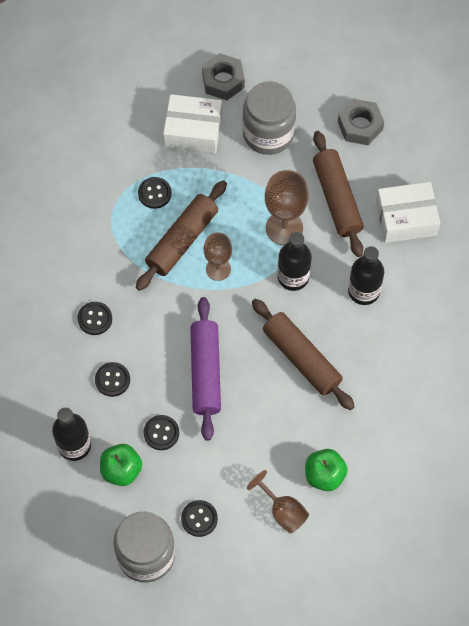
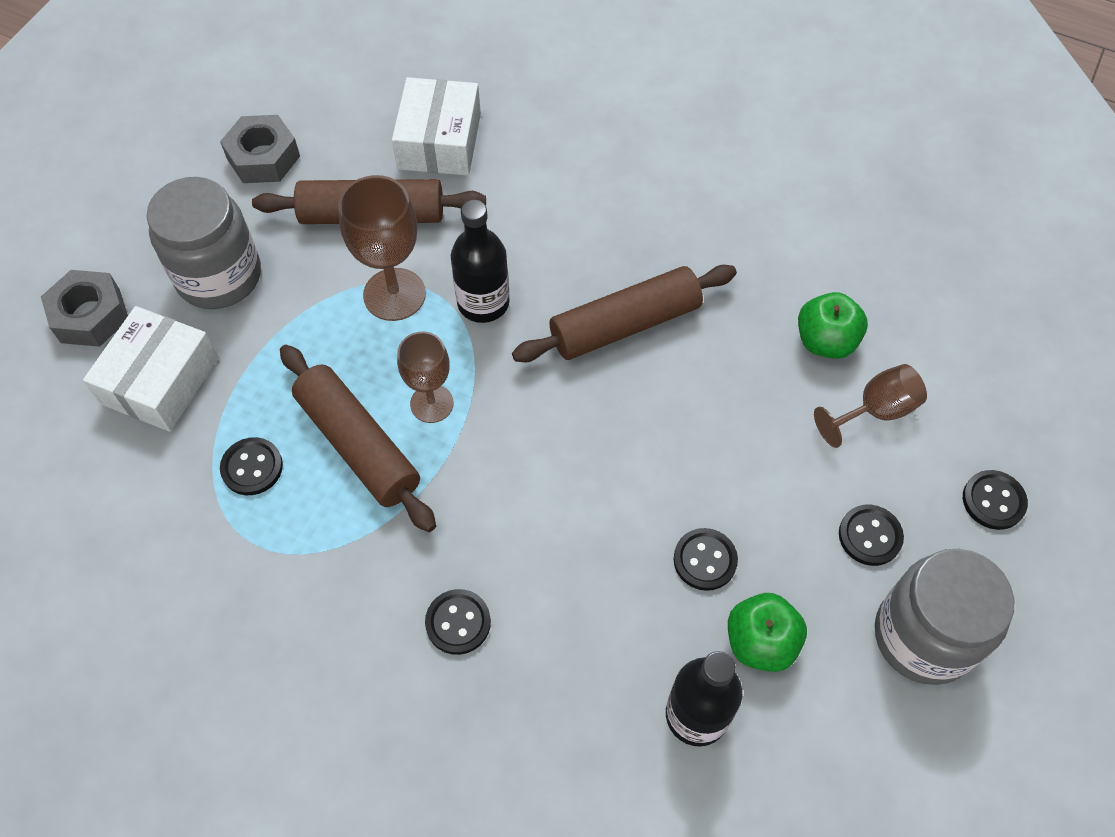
camera: 75 degrees left, 5 degrees down
black button [95,362,130,397] -> black button moved to [963,470,1028,530]
purple rolling pin [190,297,221,441] -> none
black bottle [348,246,384,305] -> none

